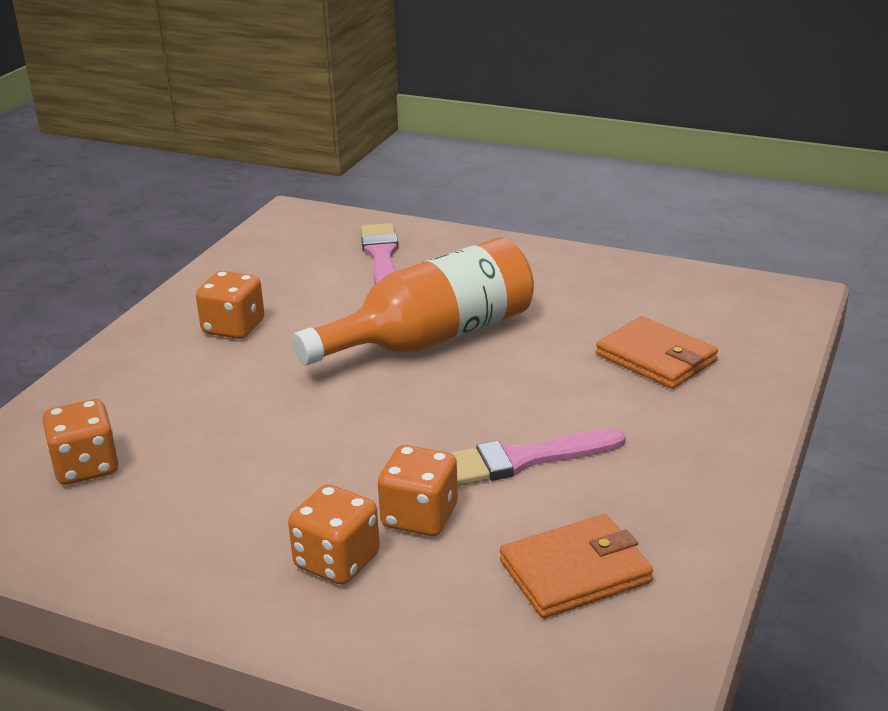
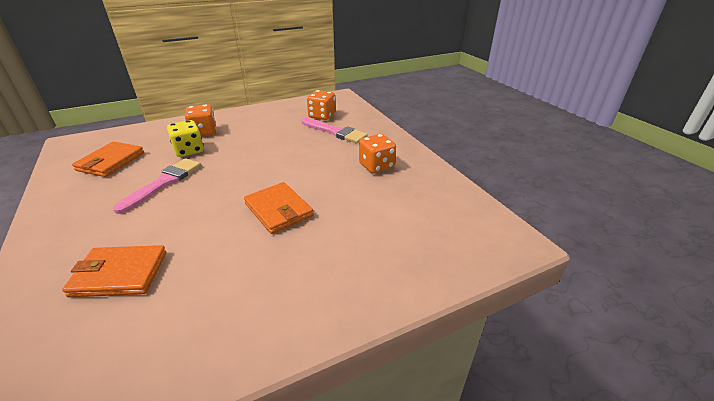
camera: 130 degrees right, 5 degrees up
orange bottle [292,237,534,366] -> orange wallet [244,182,314,234]
pink brush [361,223,398,285] -> pink brush moved to [302,118,368,143]
orange dice [378,445,458,536] -> yellow dice [167,120,204,157]

